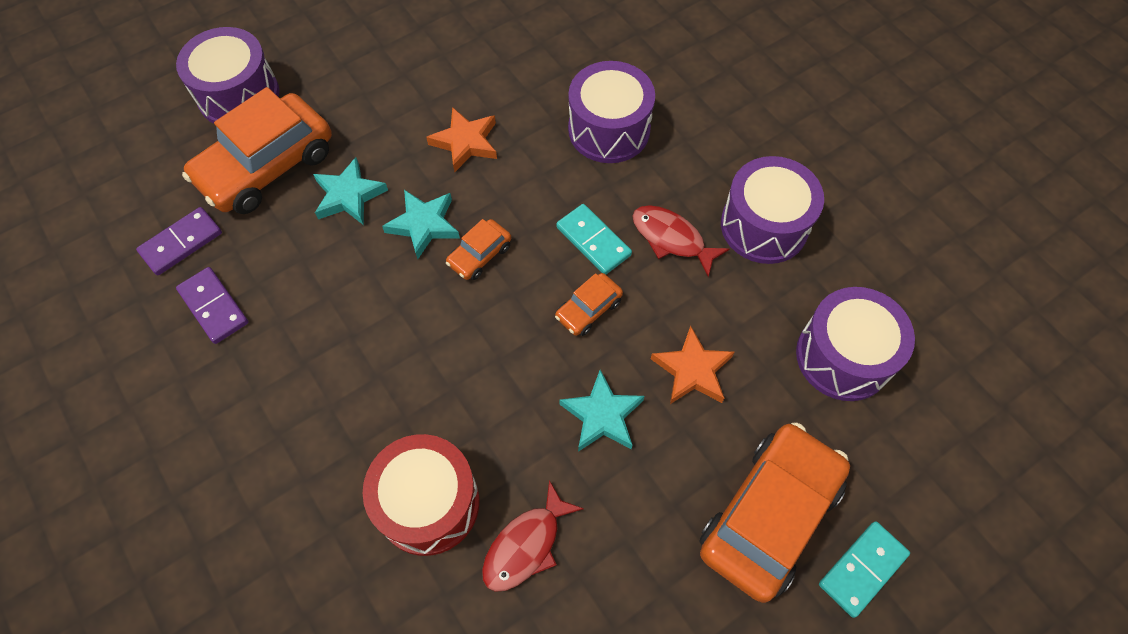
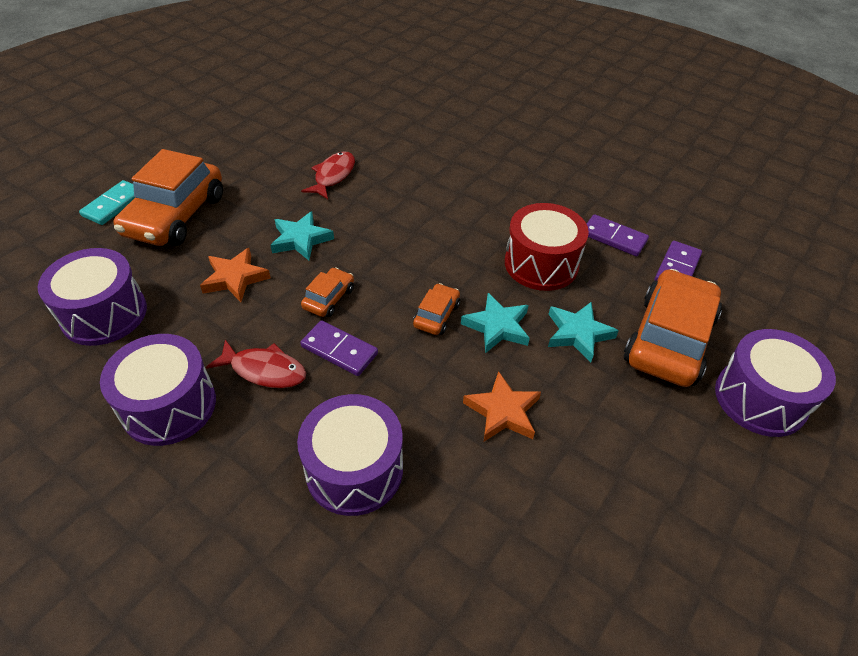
camera: 160 degrees right, 15 degrees down
red drum [362,434,480,556] -> red drum moved to [505,203,589,291]
turquoise domino [556,204,632,274] -> purple domino [300,320,378,376]

